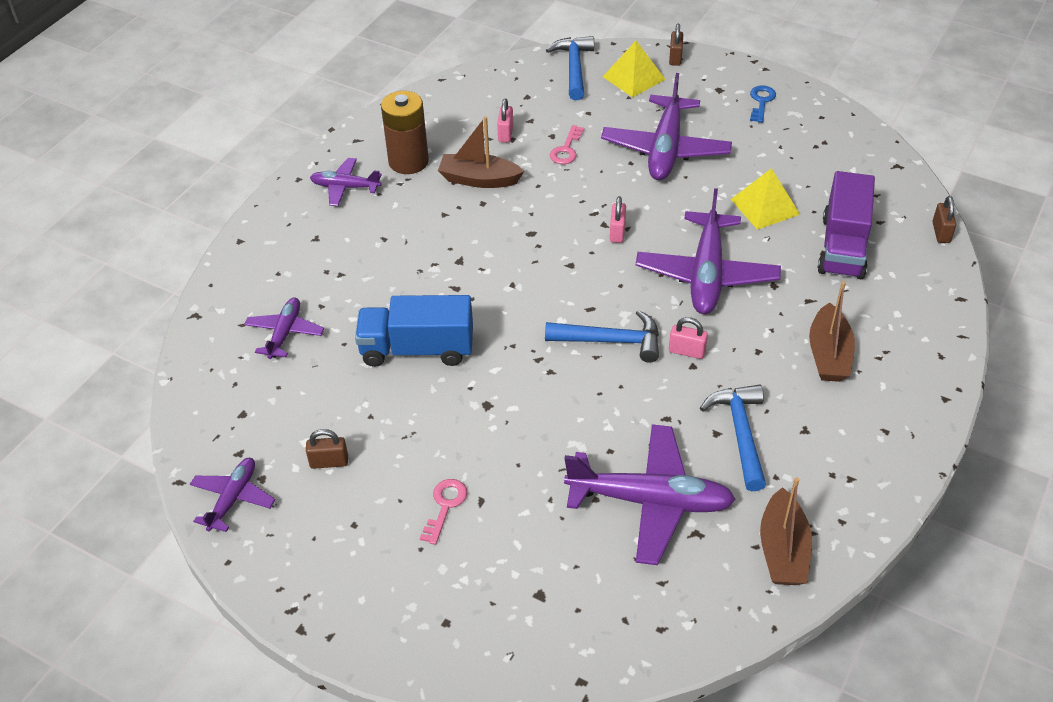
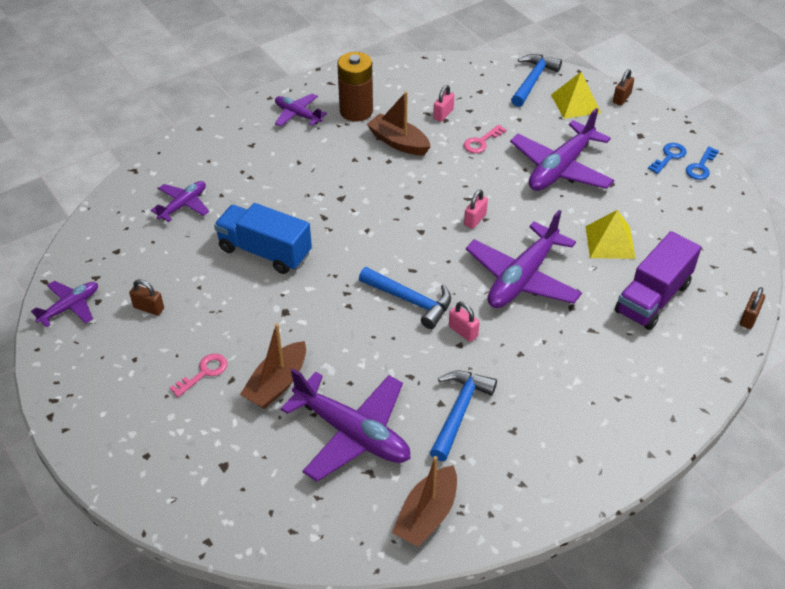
camera: 25 degrees right, 0 degrees up
brown boat [809,281,855,382] -> brown boat moved to [240,323,306,409]
none -> blue key [686,146,719,180]

